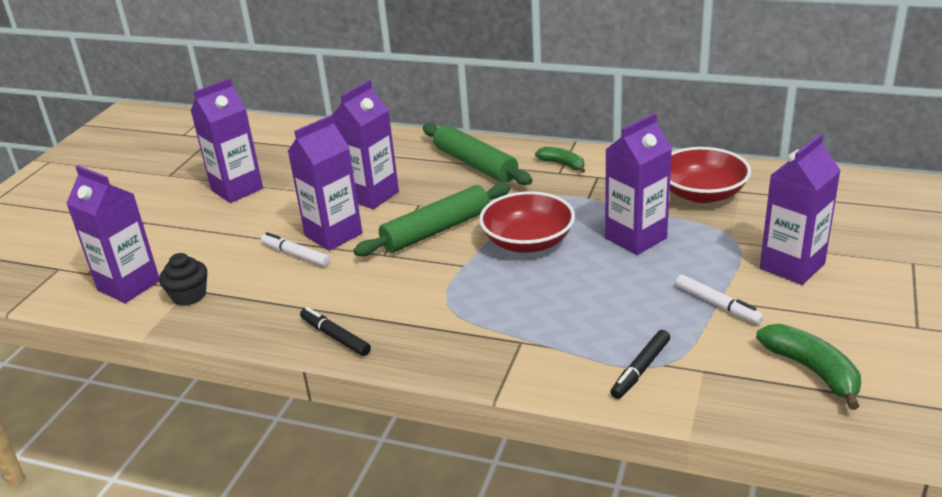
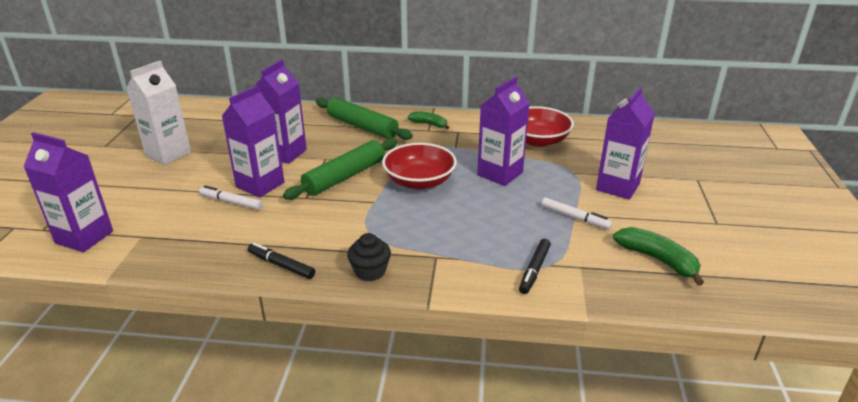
camera: 15 degrees left, 0 degrees up
black cupcake [159,253,207,306] -> black cupcake moved to [347,233,391,281]
purple carton [191,78,263,203] -> white carton [126,61,191,165]

